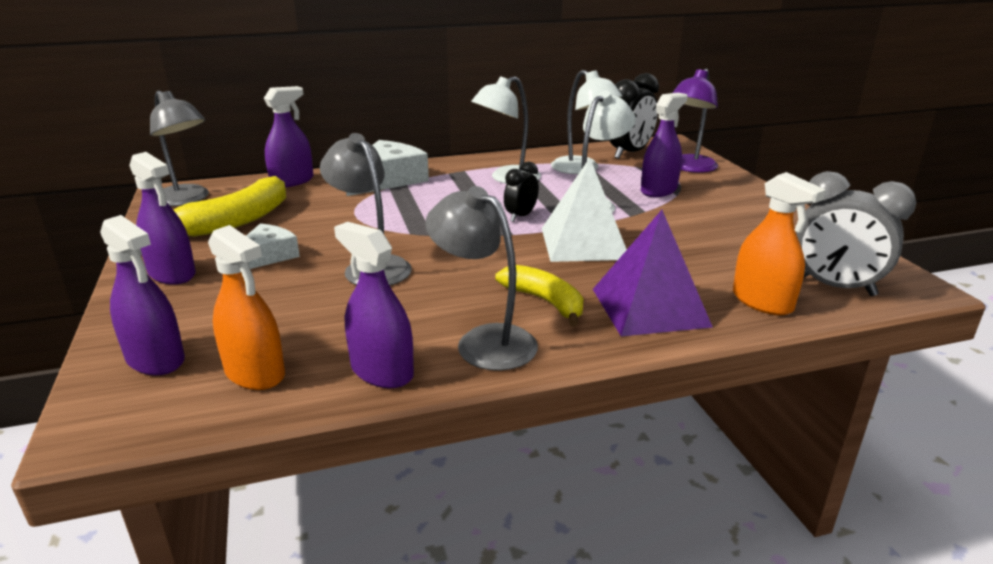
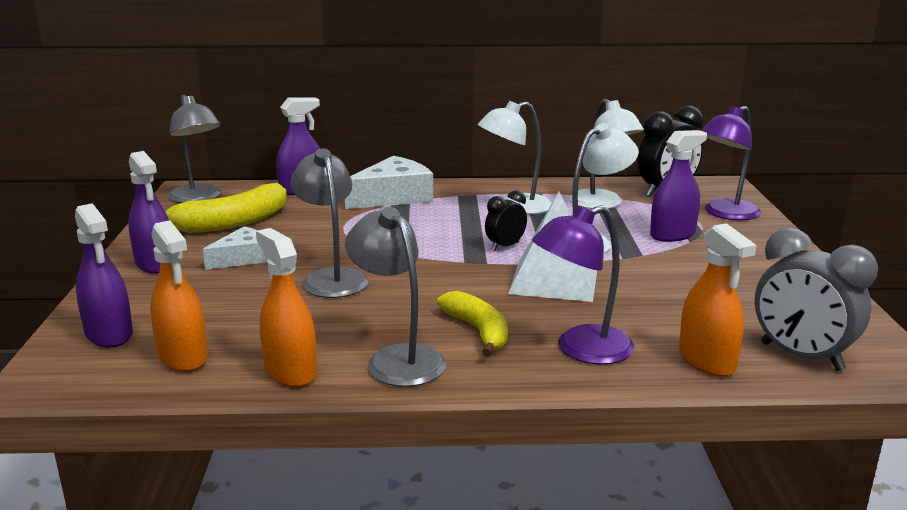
camera: 15 degrees right, 5 degrees down
purple spray bottle [334,222,414,388] -> orange spray bottle [256,228,317,387]
purple pyramid [593,210,713,336] -> purple lamp [532,205,634,364]

